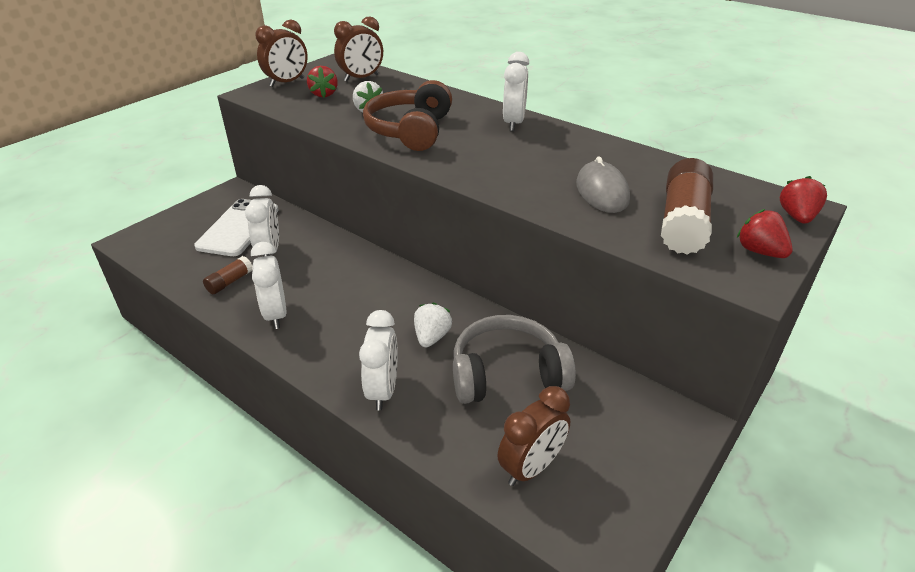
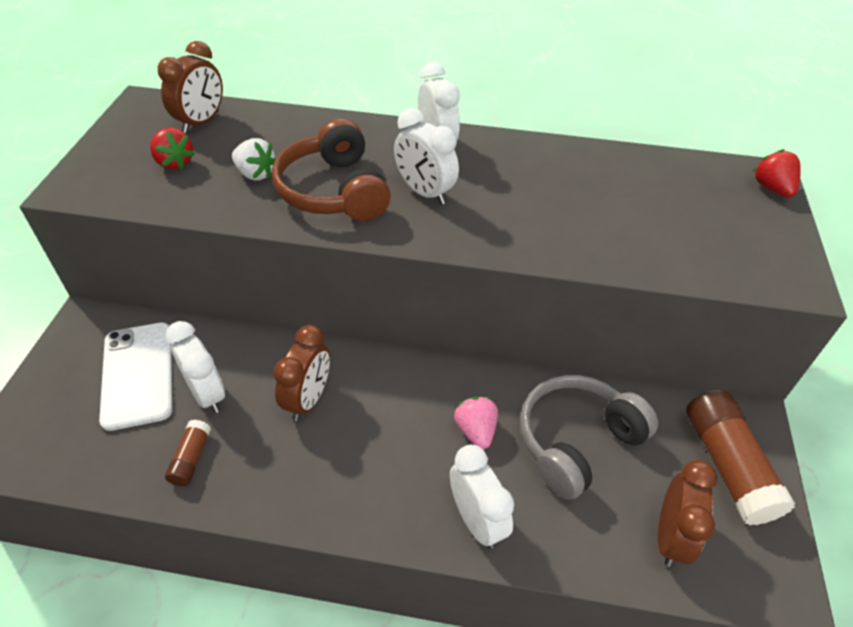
camera: 30 degrees left, 10 degrees up
white clock [251,242,286,329] -> white clock moved to [394,108,459,205]
brown clock [255,20,308,87] -> brown clock moved to [273,325,330,421]
white strawberry [414,302,452,347] -> pink strawberry [454,397,498,449]
grey mouse [576,156,630,213] -> none
brown glue stick [661,158,713,255] -> brown glue stick moved to [686,390,795,525]
red strawberry [737,209,793,258] -> none

